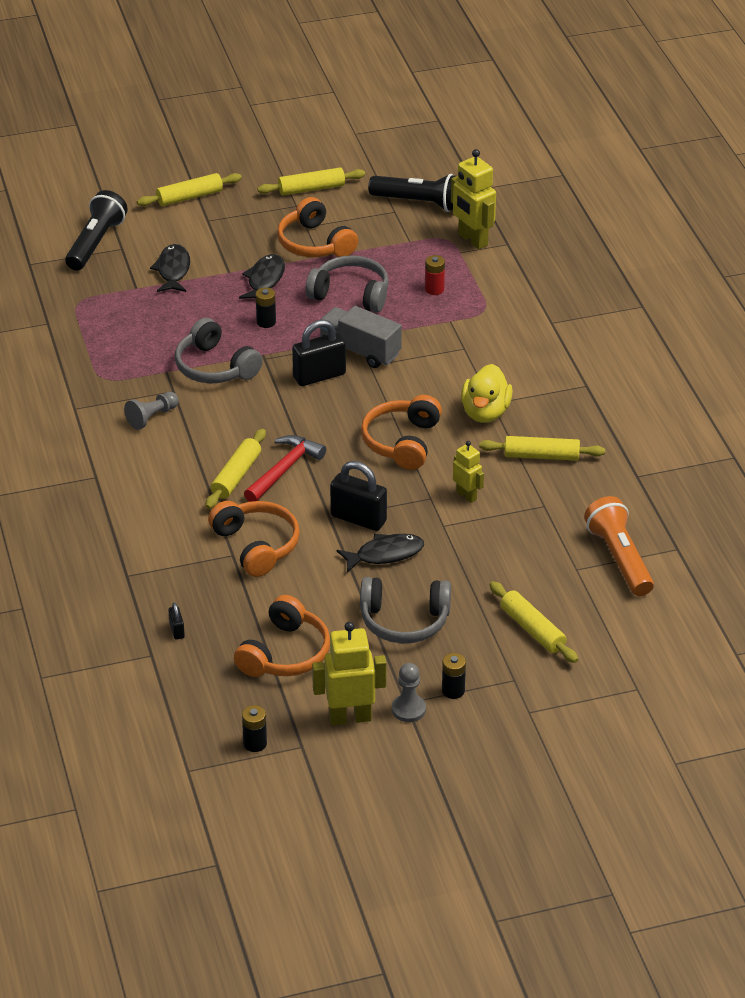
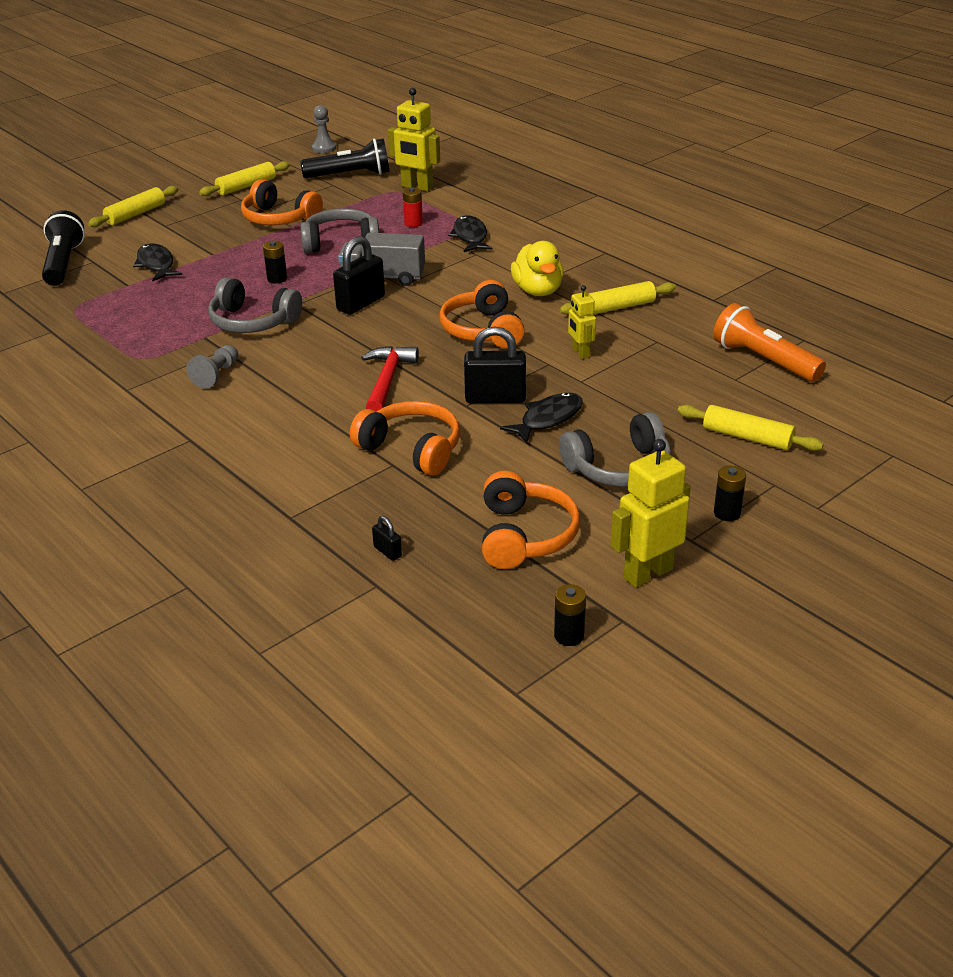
camera: 25 degrees left, 5 degrees down
yellow rolling pin [206,429,266,509] -> none
black fish [239,254,285,299] -> black fish moved to [448,216,493,252]
grey pawn [392,663,426,722] -> grey pawn moved to [312,105,336,153]
yellow robot [453,441,484,503] -> yellow robot turned 135 degrees counterclockwise [568,285,596,359]

